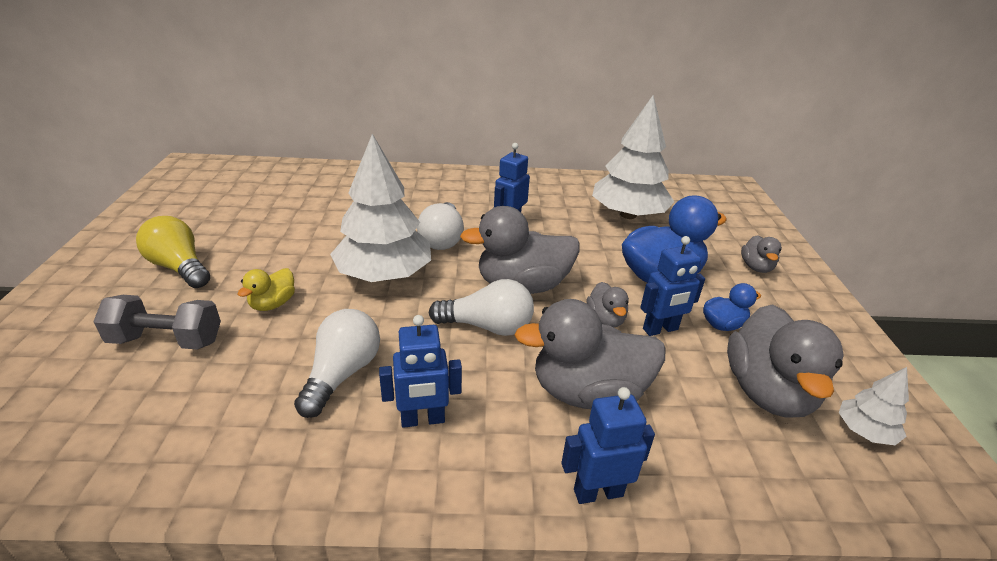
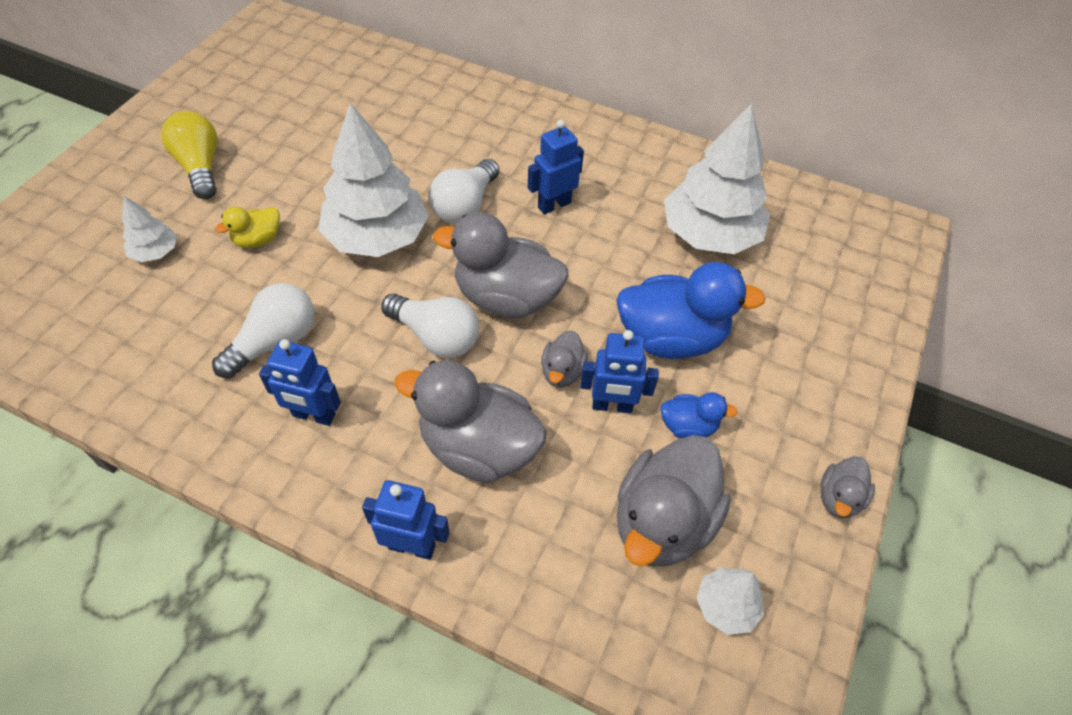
camera: 25 degrees right, 20 degrees up
grey dumbbell [93,295,221,350] -> white tree [122,196,177,262]
grey duck [741,235,782,273] -> grey duck moved to [820,456,875,518]

